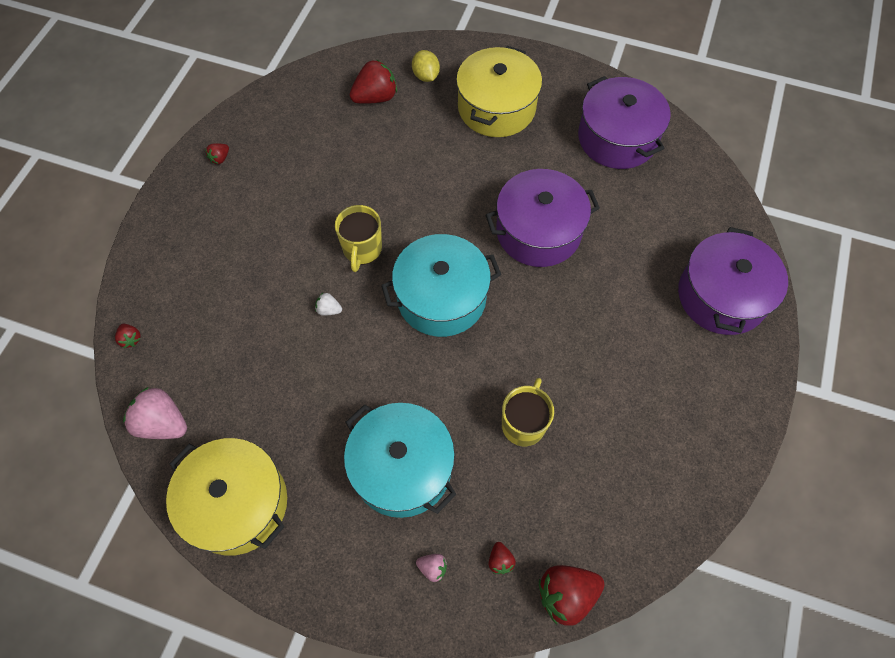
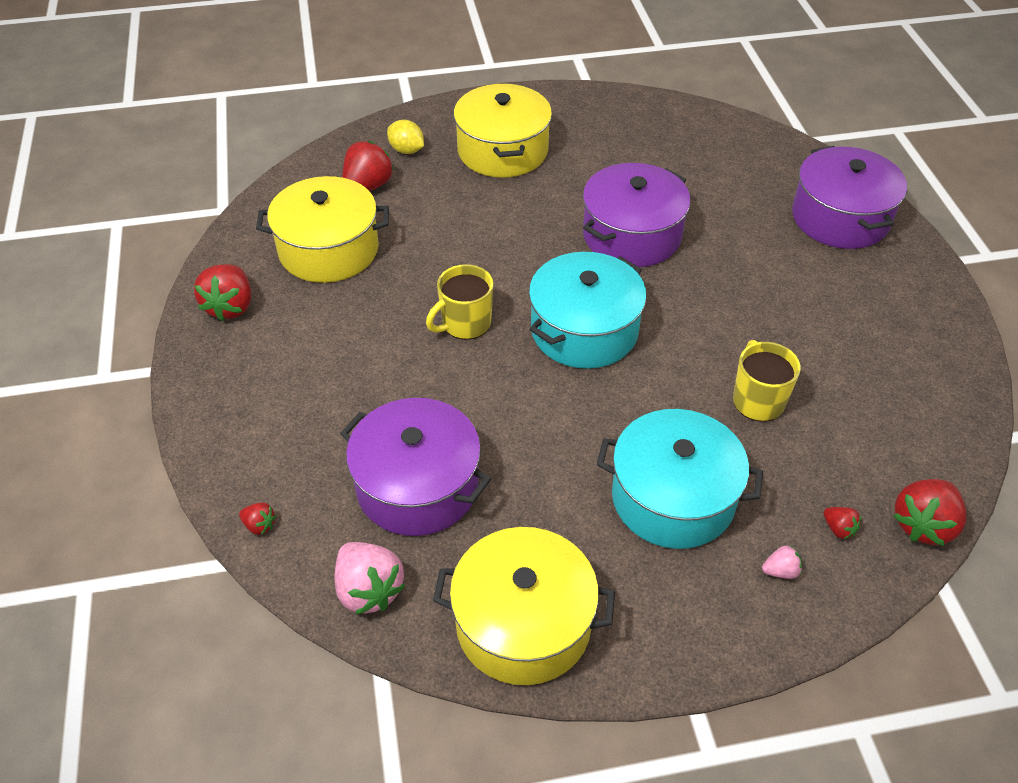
camera: 30 degrees left, 15 degrees down
pink strawberry [123,387,187,439] -> pink strawberry turned 120 degrees counterclockwise [335,542,405,615]
red strawberry [205,143,229,164] -> red strawberry [194,264,251,321], size x2.05
white strawberry [315,293,342,316] -> none
yellow mug [335,205,382,272] -> yellow mug turned 75 degrees clockwise [426,264,493,340]
purple pot [578,76,671,169] -> purple pot moved to [340,398,491,536]
none -> yellow pot [256,176,389,283]

